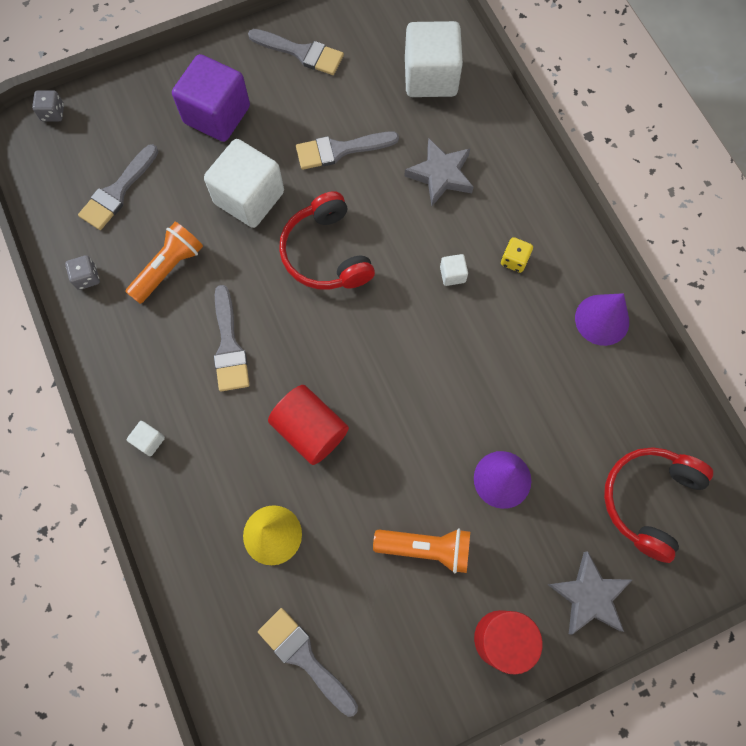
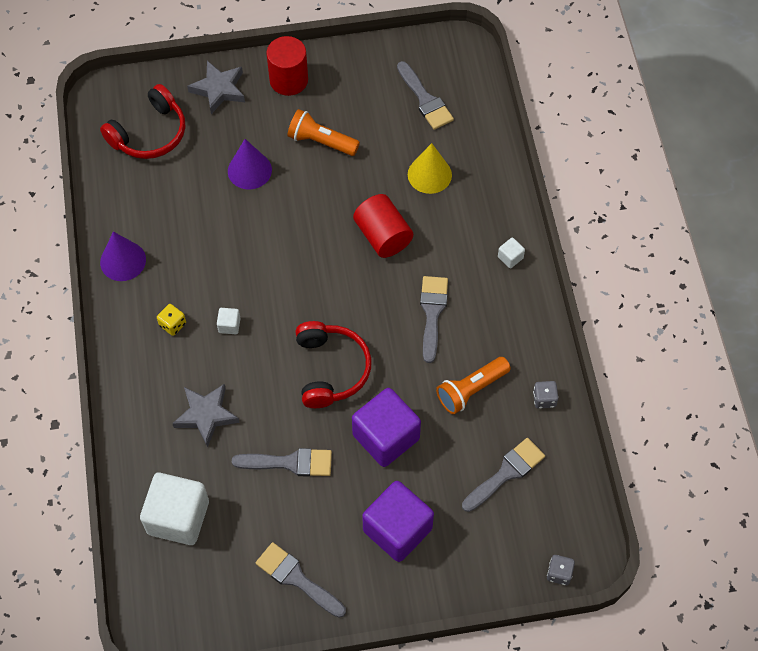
camera: 165 degrees left, 10 degrees down
white cube [204,139,284,228] -> purple cube [352,388,421,467]

